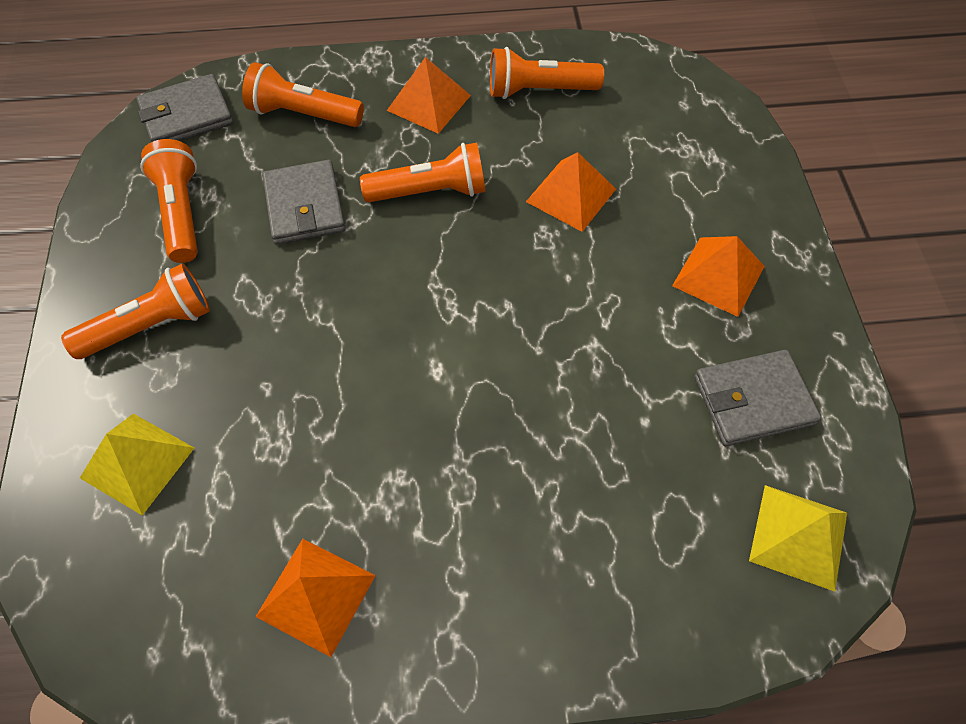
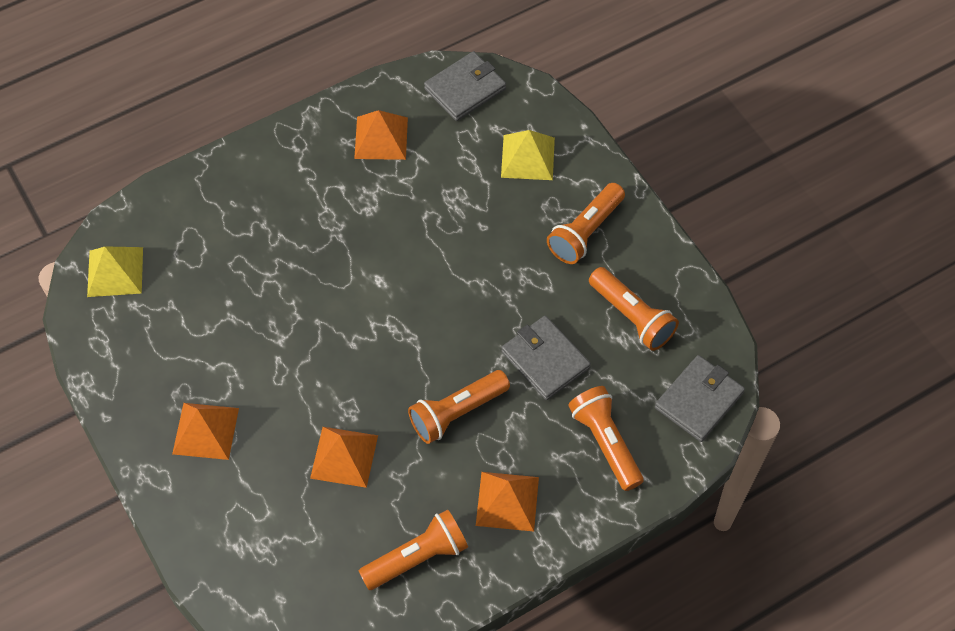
camera: 155 degrees right, 0 degrees up
orange flashlight [242,62,364,127] -> orange flashlight turned 105 degrees counterclockwise [568,386,644,491]
grey wallet [694,350,821,446] -> grey wallet moved to [424,51,506,121]

